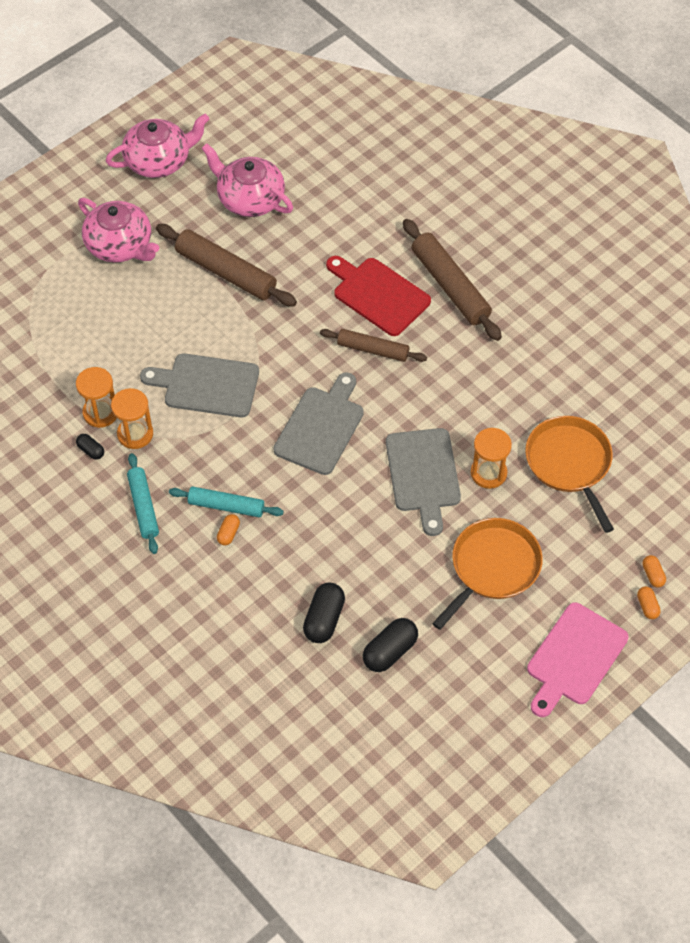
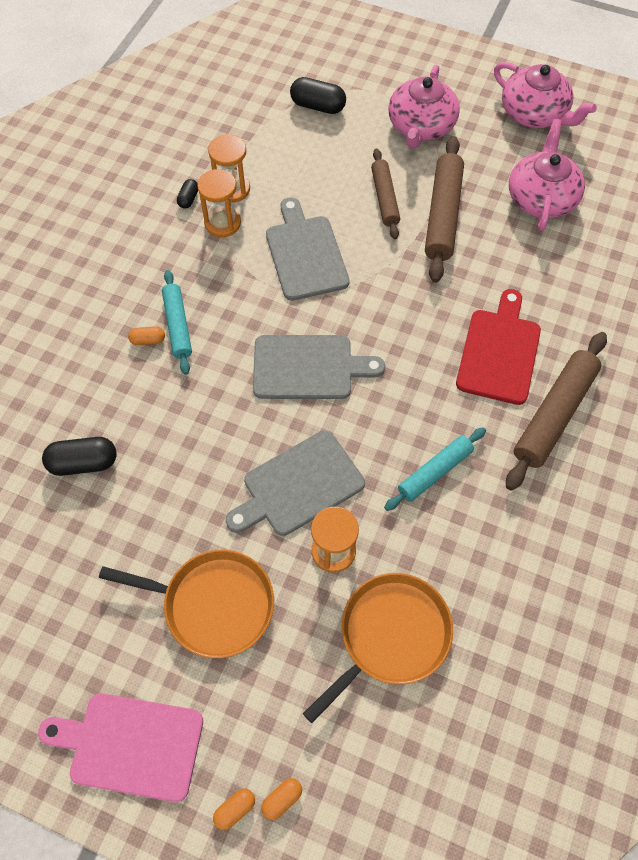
camera: 65 degrees right, 5 degrees up
turquoise rolling pin [127,453,159,554] -> turquoise rolling pin moved to [384,427,486,511]
brown rolling pin [320,329,427,362] -> brown rolling pin moved to [371,149,400,239]
black capsule [363,618,418,672] -> black capsule moved to [290,77,346,114]

